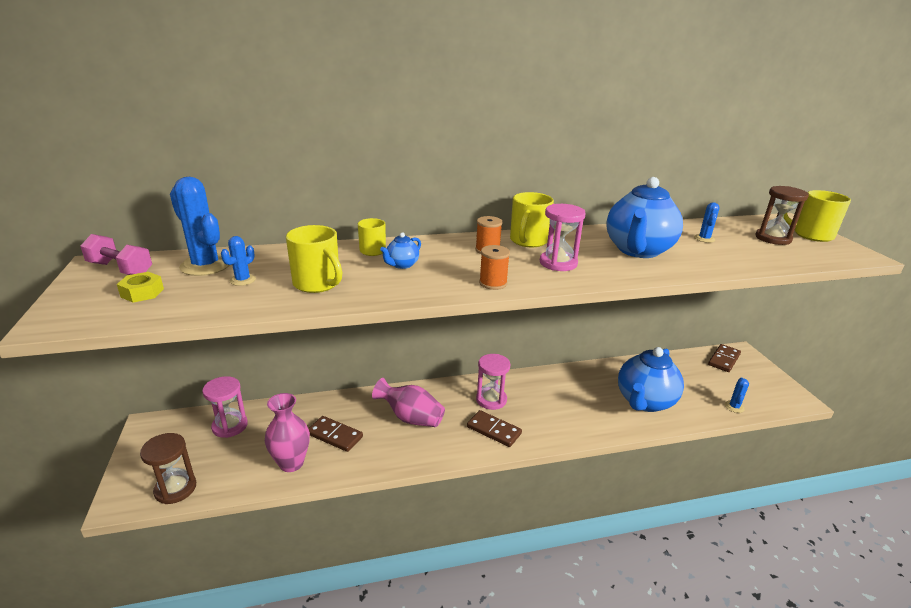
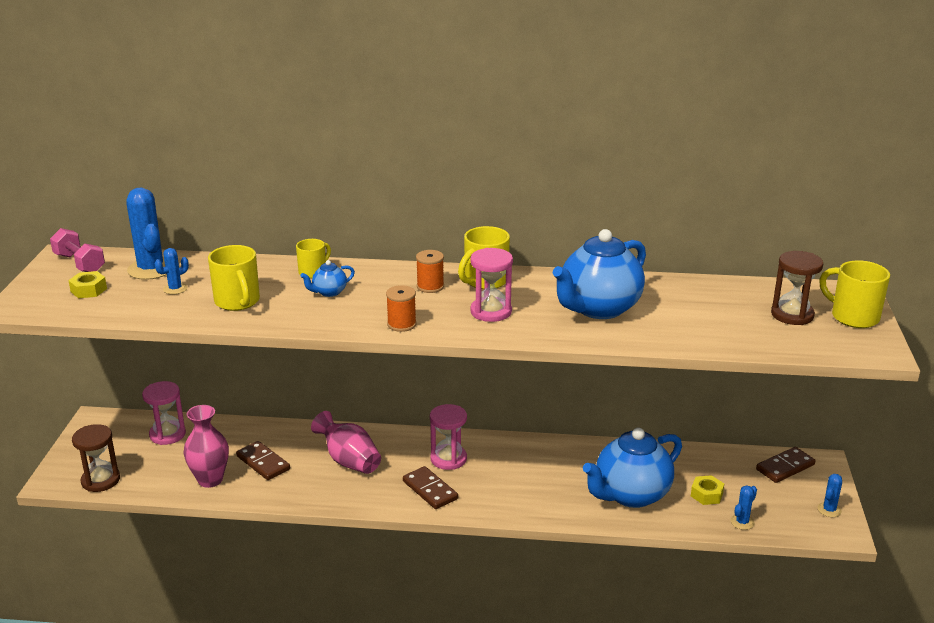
camera: 20 degrees right, 0 degrees up
blue cactus [694,202,720,243] -> blue cactus moved to [818,474,842,517]
none -> yellow nut [691,475,724,505]

